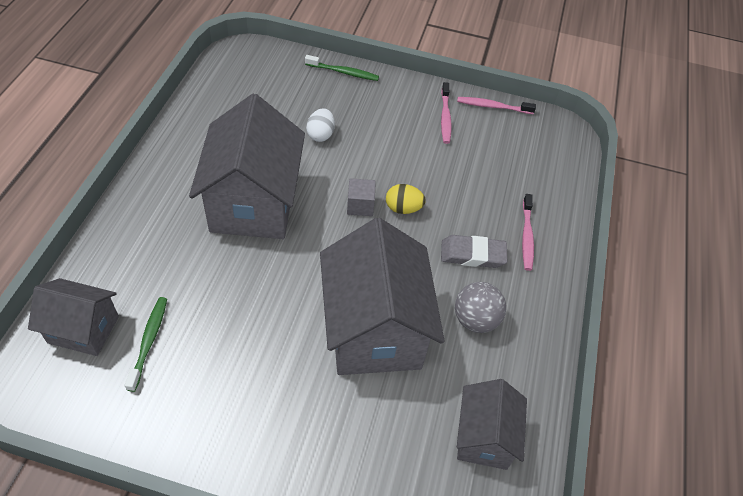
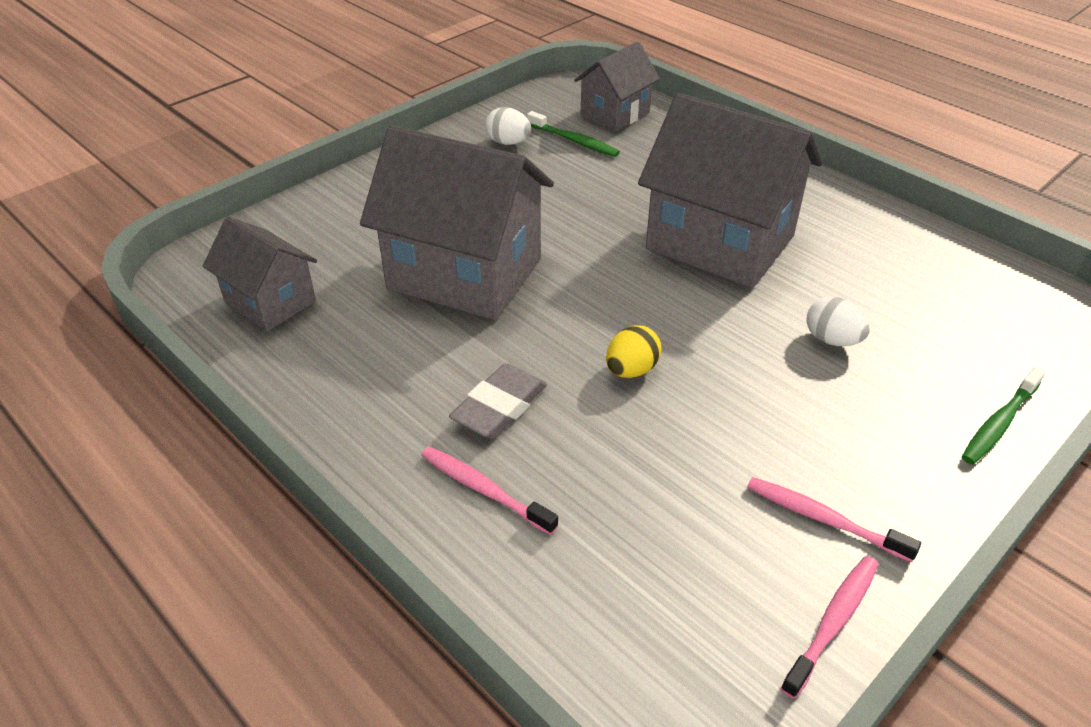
camera: 125 degrees right, 10 degrees down
grey cube [347,178,376,216] -> none
grey ball [455,282,506,333] -> none
none -> white egg [485,107,531,145]

